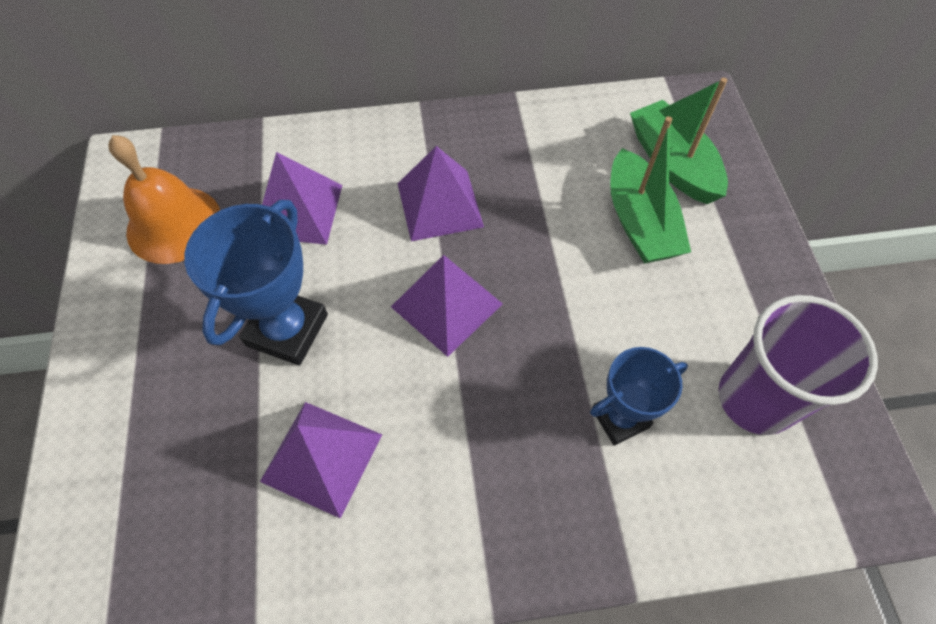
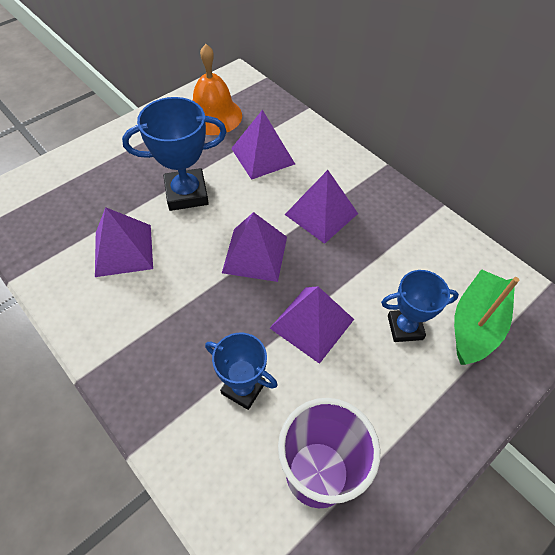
camera: 55 degrees right, 5 degrees down
green boat [610,116,691,264] -> blue trophy [381,270,459,342]
none -> purple pyramid [270,286,354,364]

